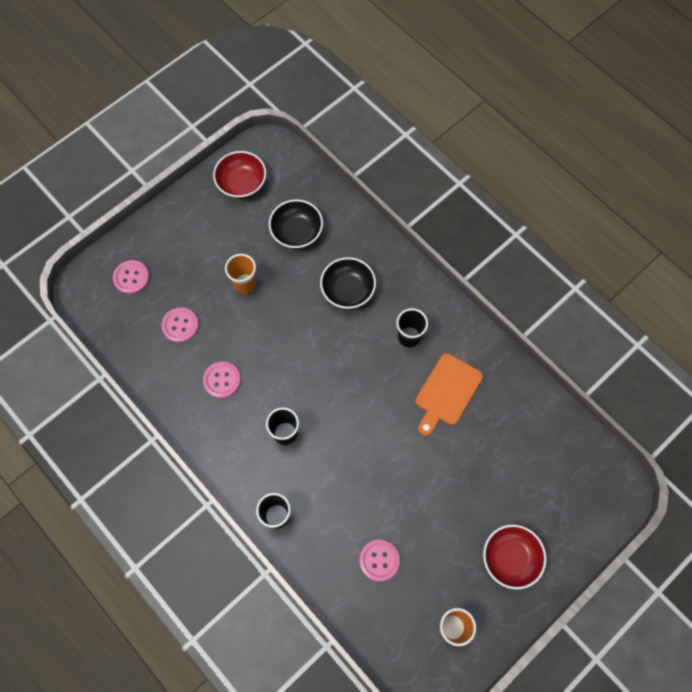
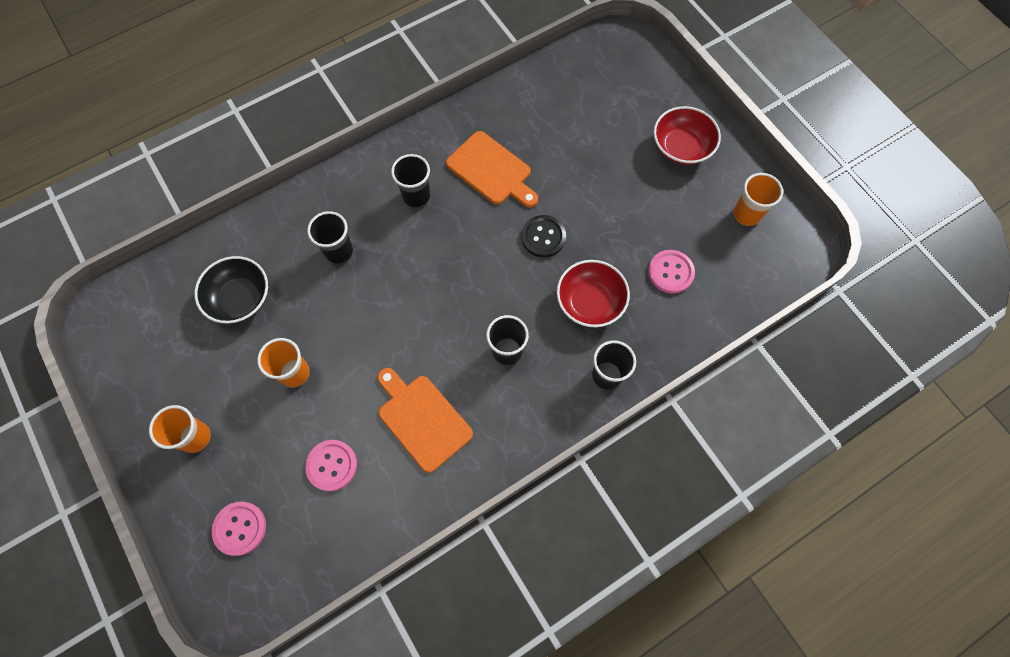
camera: 80 degrees left, 0 degrees up
pink button [203,362,241,398] -> orange cutting board [377,368,473,473]
red bowl [213,151,266,198] -> red bowl moved to [557,260,630,327]
black bowl [320,257,376,309] -> black cup [307,211,353,264]
none -> orange cup [149,405,211,453]
none -> black button [521,215,566,257]

